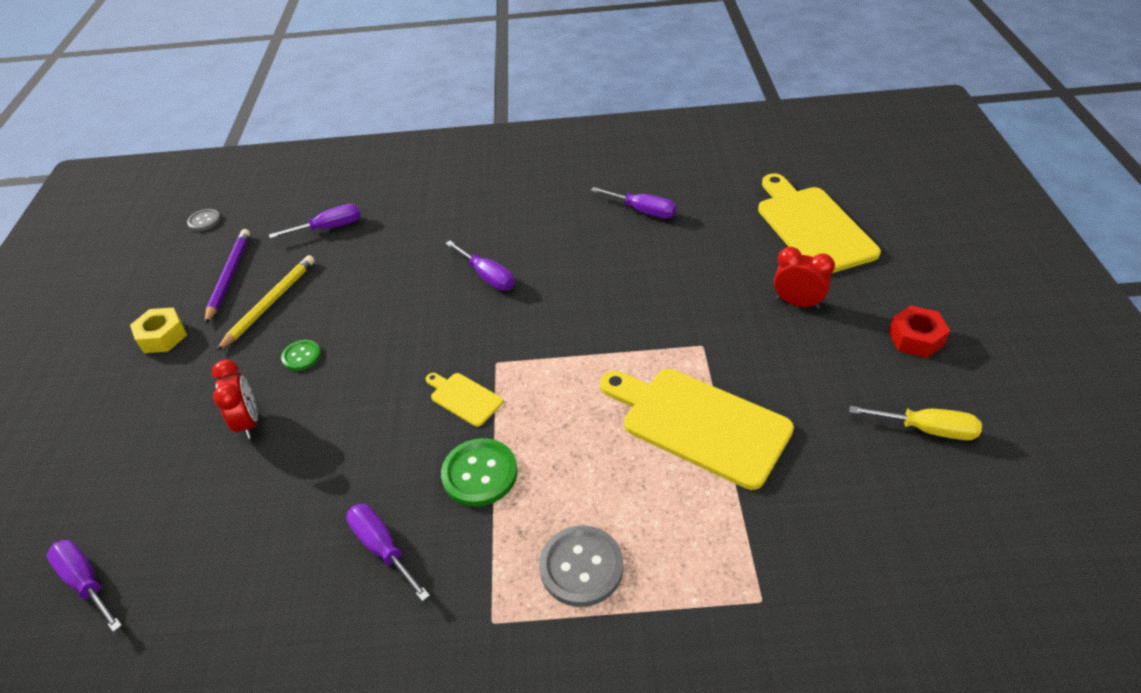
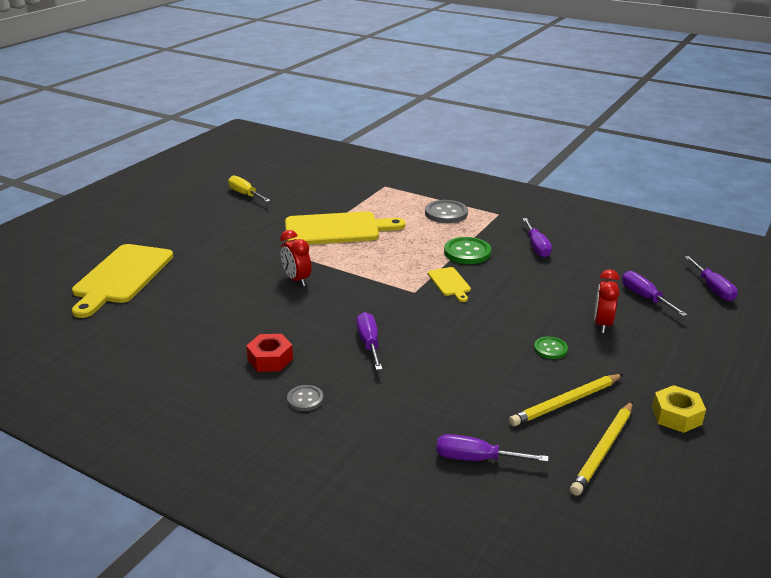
camera: 150 degrees left, 15 degrees down
grey button [187,209,221,231] -> grey button moved to [287,385,323,411]
purple pencil [205,229,250,324] -> yellow pencil [570,401,633,496]
purple screwdriver [591,187,676,219] -> purple screwdriver moved to [622,271,688,317]
yellow cutting board [600,369,794,490] -> yellow cutting board turned 75 degrees counterclockwise [285,211,405,245]
red clock [774,247,835,309] -> red clock moved to [280,230,311,287]
red nut [888,305,950,358] -> red nut moved to [246,334,293,372]

